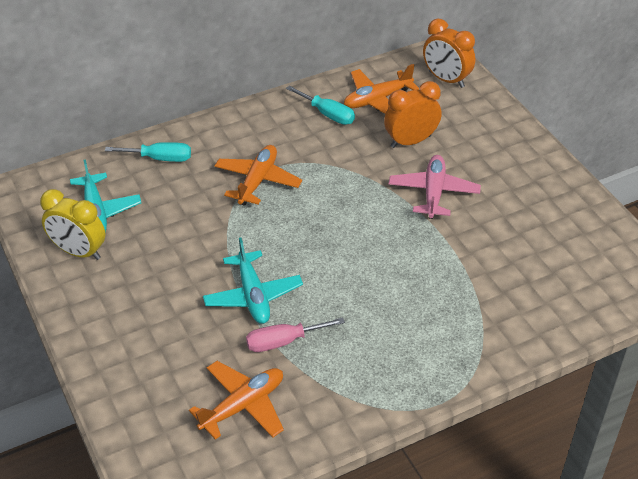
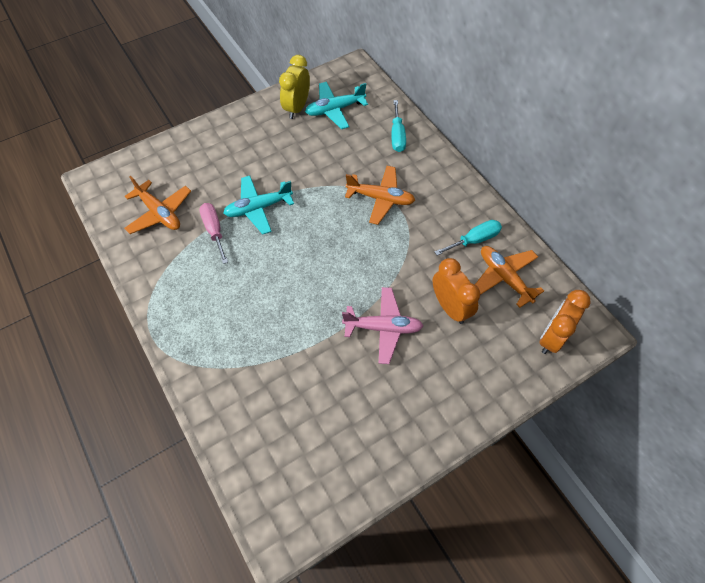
camera: 85 degrees right, 15 degrees up
turquoise screwdriver [286,85,355,125] -> turquoise screwdriver turned 150 degrees counterclockwise [434,220,502,256]

